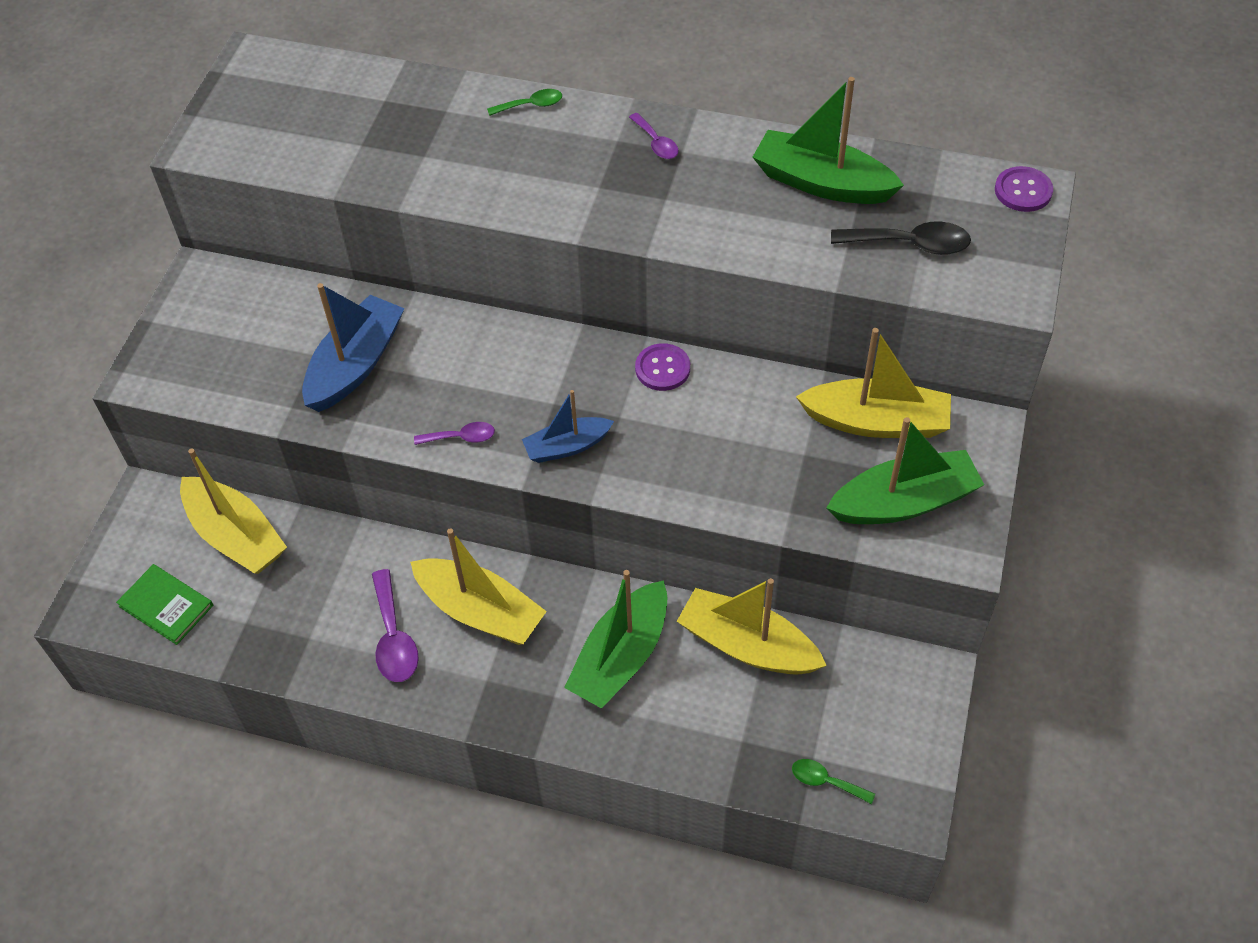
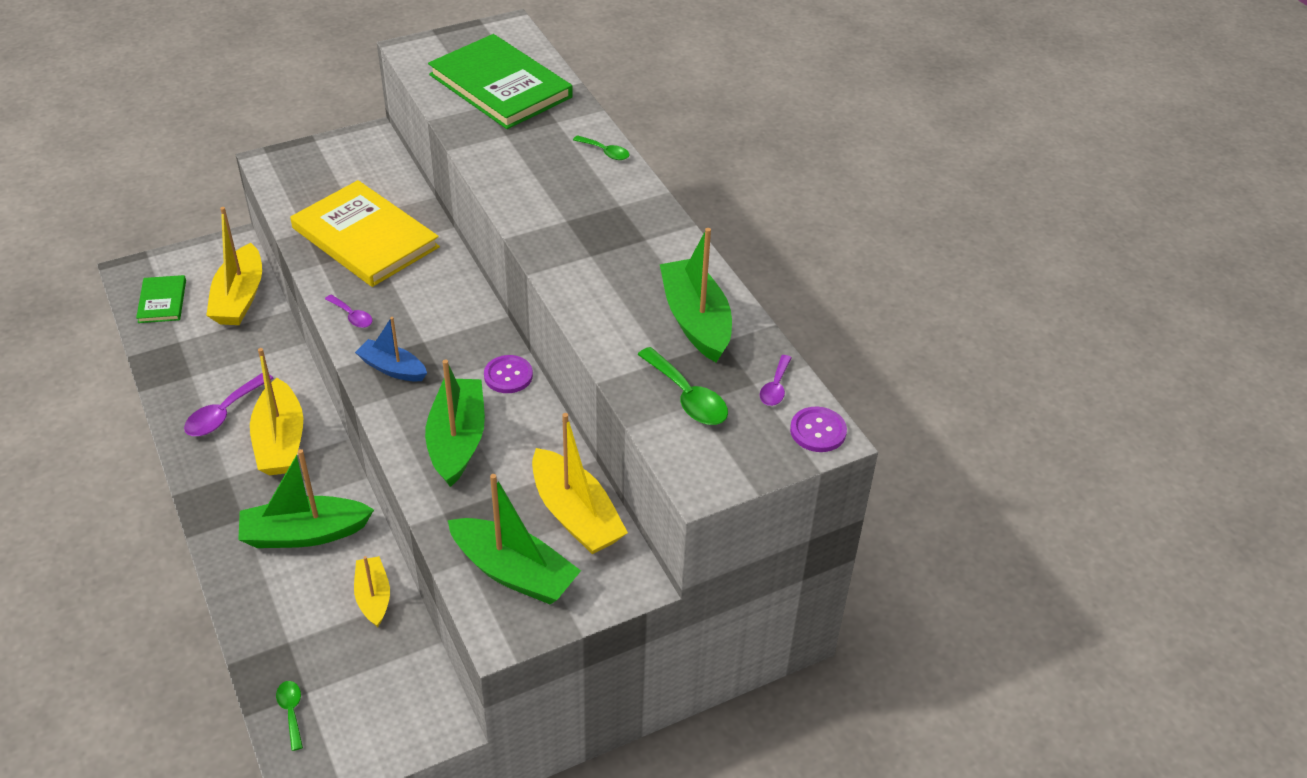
camera: 45 degrees right, 10 degrees down
blue boat [302,283,405,412] -> yellow book [290,180,440,287]
purple spoon [629,113,679,159] -> purple spoon moved to [760,355,791,406]
yellow boat [677,578,827,675] -> yellow boat [354,556,390,627], size x0.61
black spoon [831,221,971,255] -> green spoon [637,347,728,425]
none -> green boat [425,359,485,487]
none -> green book [428,34,573,129]

